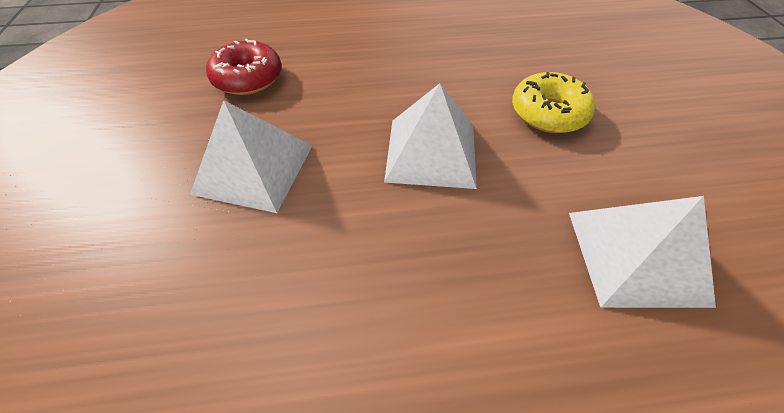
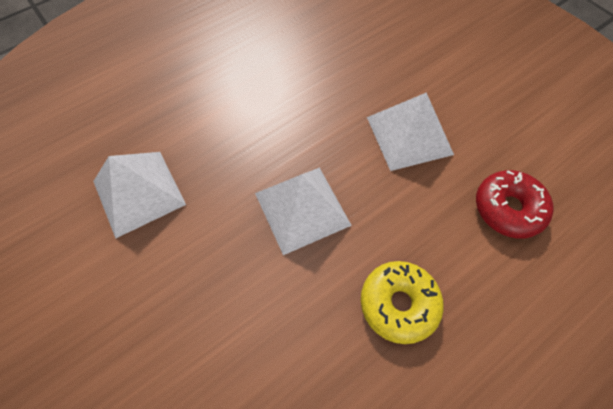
camera: 150 degrees right, 10 degrees up
yellow donut [512,72,596,133] -> yellow donut moved to [361,261,444,344]

